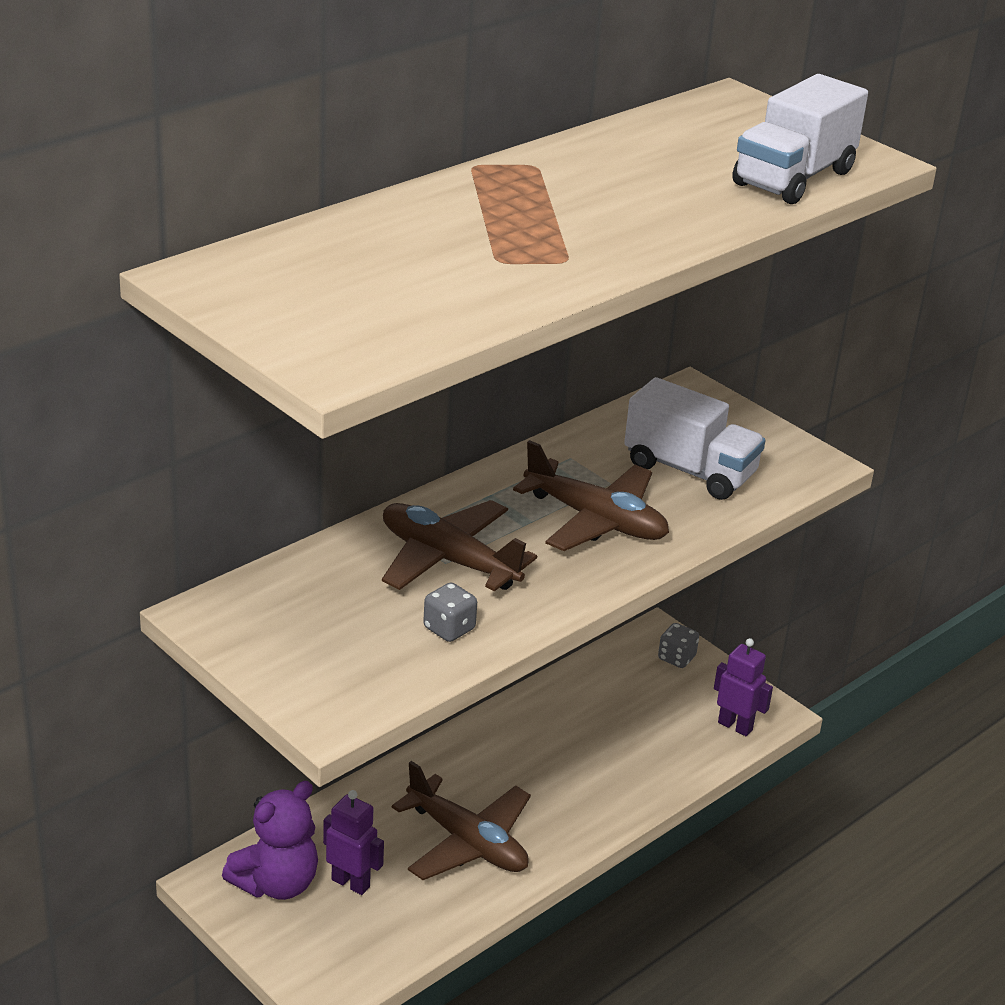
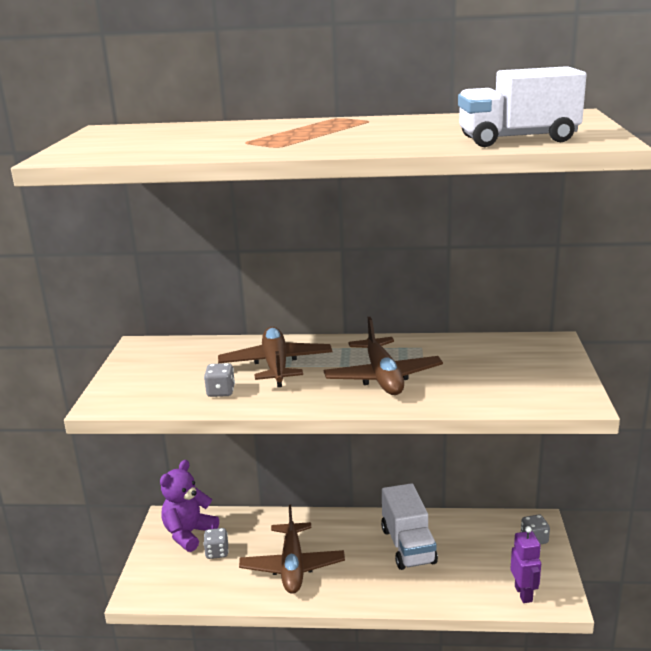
camera: 50 degrees right, 10 degrees down
purple teddy bear [222,781,318,900] -> purple teddy bear turned 120 degrees clockwise [160,460,219,552]
purple robot [323,790,384,895] -> grey dice [203,528,229,559]
white truck [624,377,765,500] -> white truck moved to [381,483,438,570]

